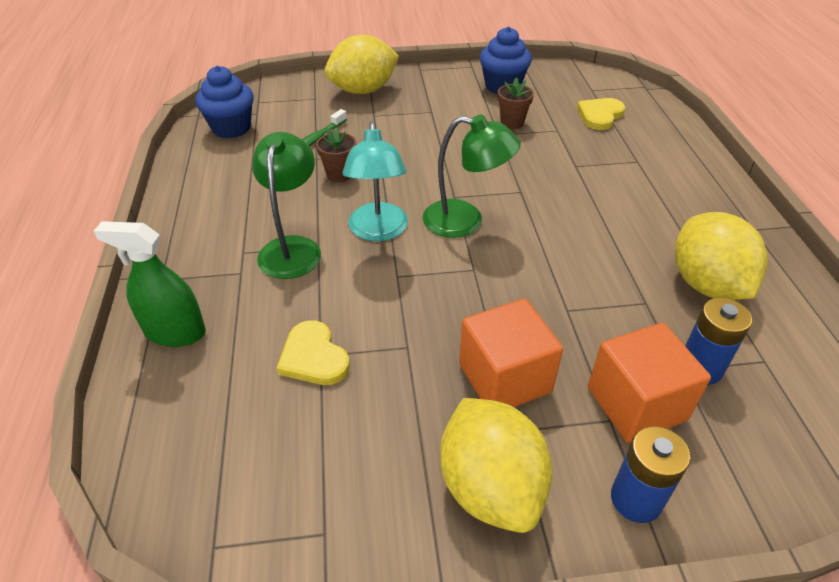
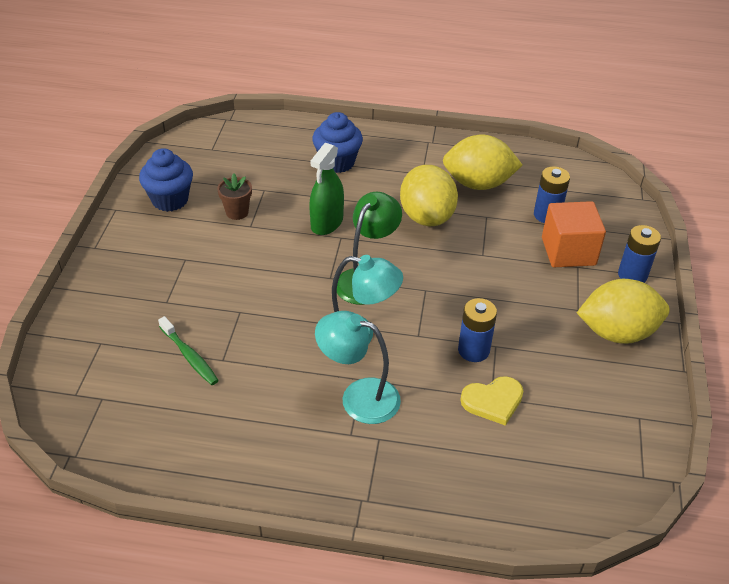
camera: 75 degrees left, 0 degrees up
green spray bottle [94,221,206,347] -> green spray bottle moved to [309,143,344,235]
blue cupcake [195,66,254,138] -> blue cupcake moved to [312,112,363,173]
green lamp [252,132,321,279] -> turquoise lamp [315,311,401,424]
brown flower pot [316,128,356,182] -> none
yellow lemon [325,35,399,94] -> yellow lemon moved to [400,165,458,226]
orange cube [459,299,563,407] -> none
yellow heart [577,98,625,130] -> none
none -> blue battery [458,298,497,362]

